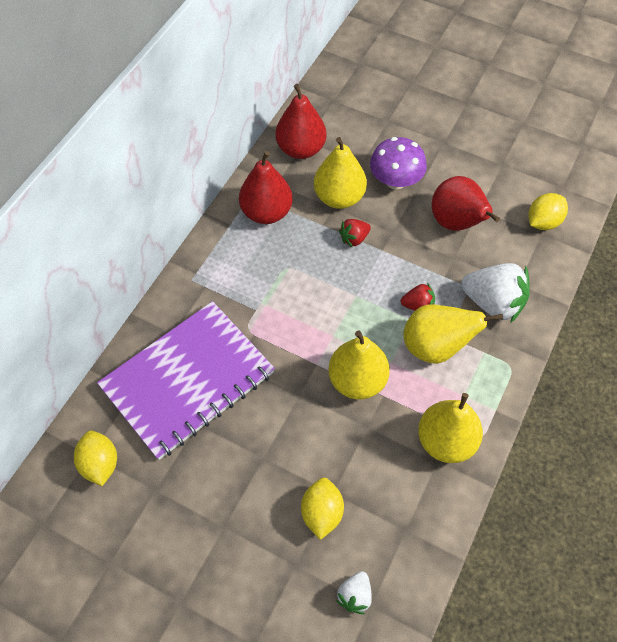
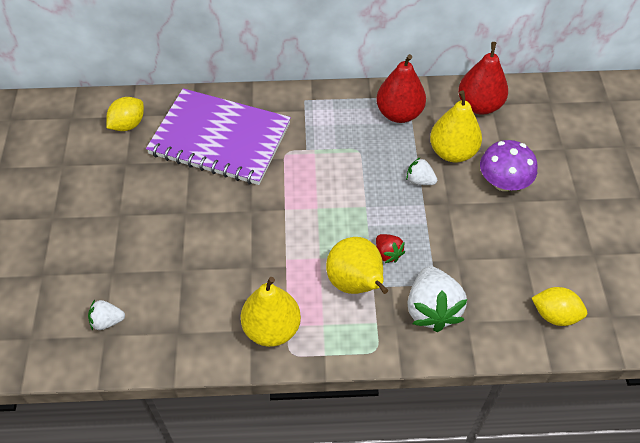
camera: 60 degrees right, 5 degrees down
yellow lemon [301,478,344,540] -> none
yellow pear [328,331,390,399] -> none
red strawberry [339,219,371,248] -> white strawberry [406,157,437,185]
red pear [432,176,500,231] -> none

